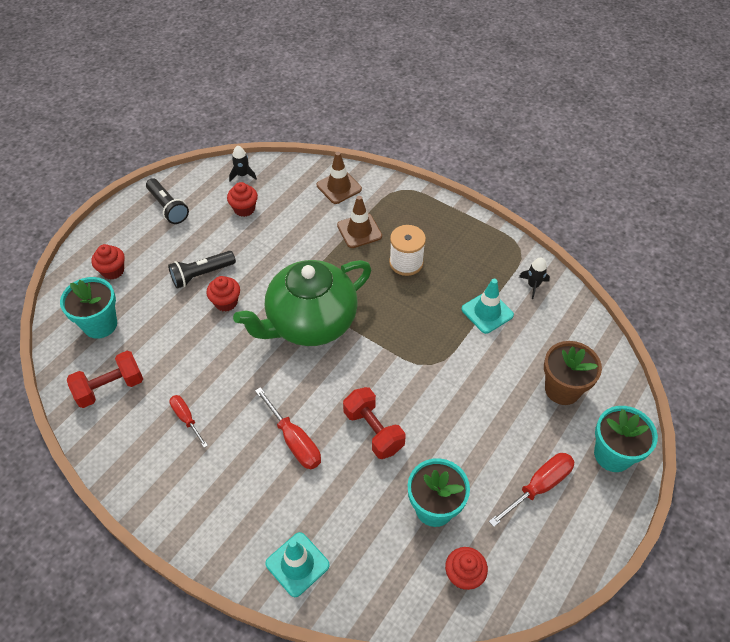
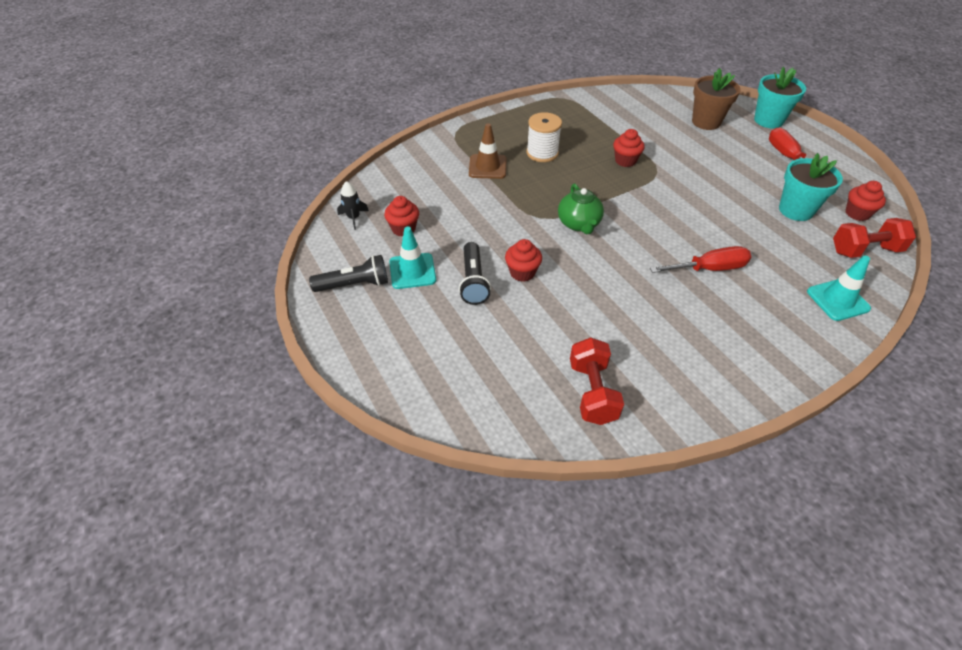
camera: 65 degrees left, 5 degrees down
turquoise flower pot [60,277,117,339] -> none
red cupcake [91,244,125,280] -> red cupcake moved to [613,129,645,167]
red screwdriver [169,395,208,448] -> none
green teapot [233,260,371,346] -> green teapot [558,183,604,234], size x0.50
brown traffic cone [317,152,362,204] -> none
red dumbbell [343,387,406,459] -> red dumbbell moved to [833,218,916,258]
turquoise traffic cone [462,279,514,334] -> turquoise traffic cone moved to [389,226,436,289]
black rocket [519,257,550,299] -> none

